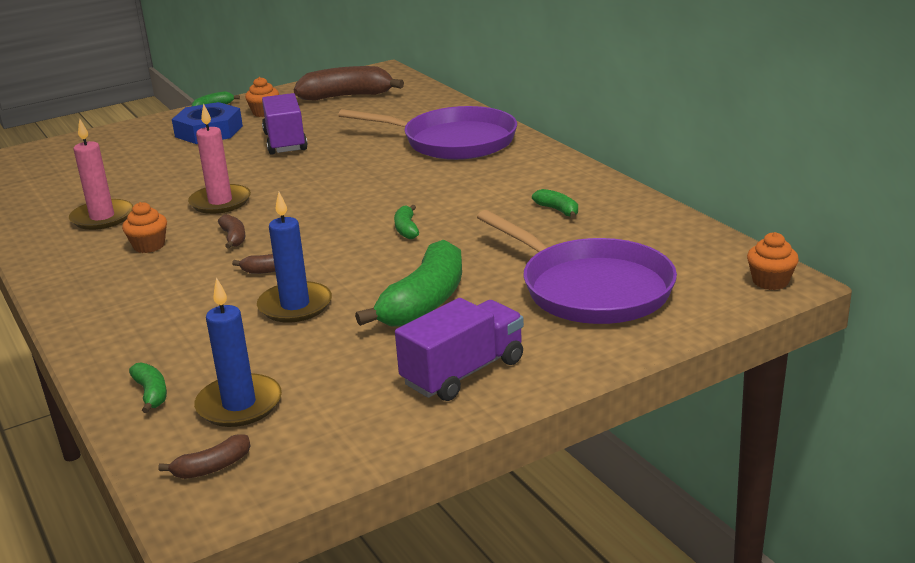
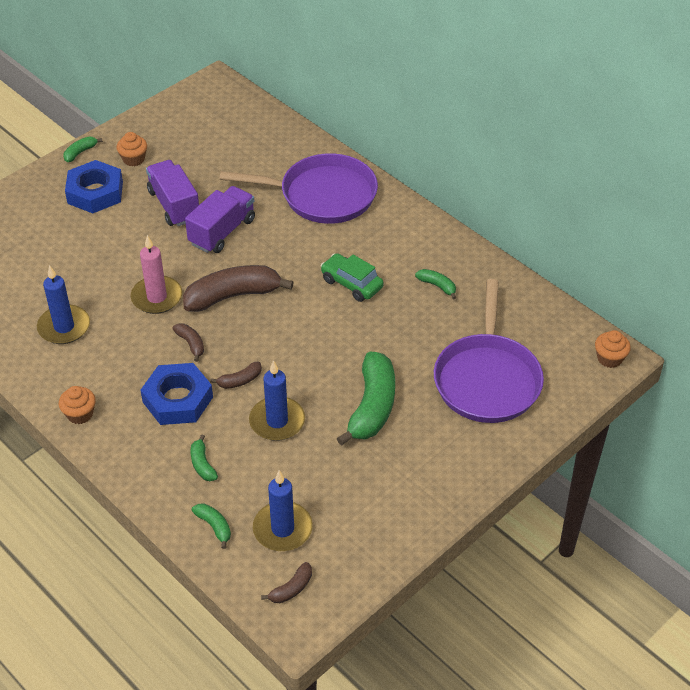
camera: 15 degrees left, 20 degrees up
pink candle [69,118,133,230] -> blue candle [37,265,90,344]
orange cupcake [122,202,167,253] -> orange cupcake moved to [59,386,96,424]
brown banana [294,66,404,101] -> brown banana moved to [183,265,294,312]
green banana [394,205,419,239] -> green banana moved to [191,435,218,481]
purple truck [395,298,524,401] -> purple truck moved to [185,186,255,253]
purple pan [477,210,677,324] -> purple pan turned 60 degrees clockwise [434,279,544,423]
none -> blue nut [140,363,213,425]
none -> green car [320,253,384,302]

